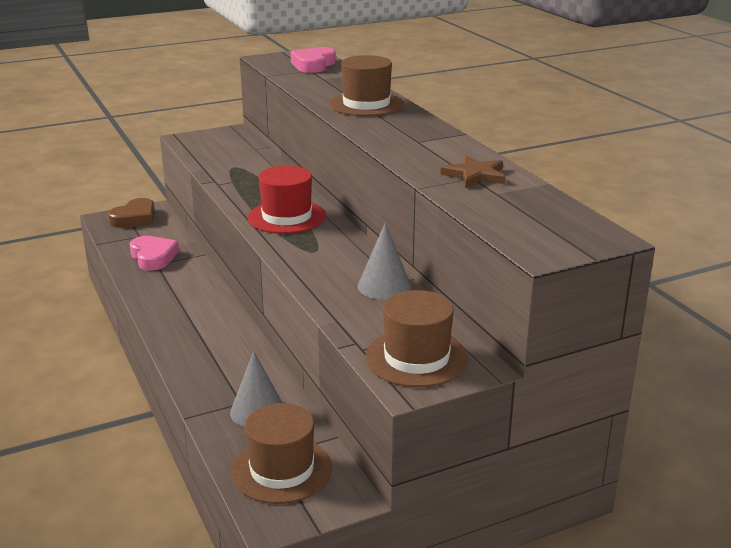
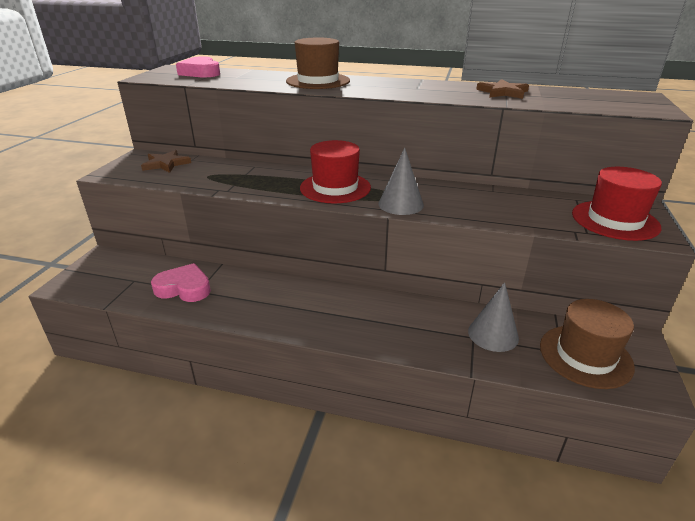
camera: 50 degrees left, 5 degrees up
brown heart [108,198,155,228] -> none
grey cone [358,223,411,300] -> grey cone moved to [378,148,424,215]
brown hat [366,290,469,387] -> red hat [572,167,662,241]
none -> brown star [141,150,191,173]

